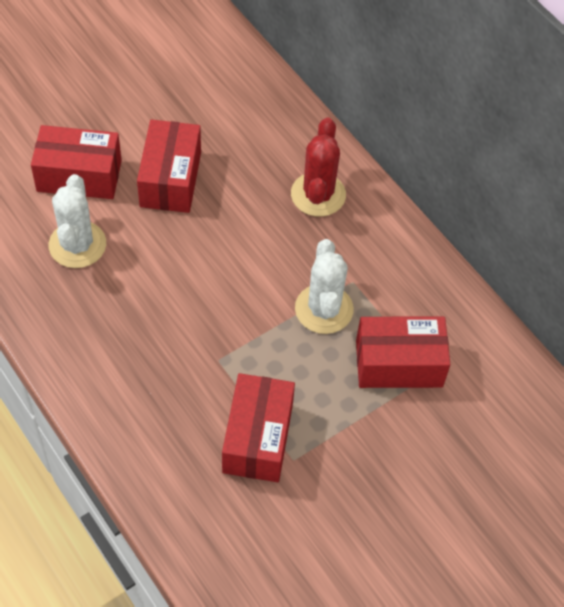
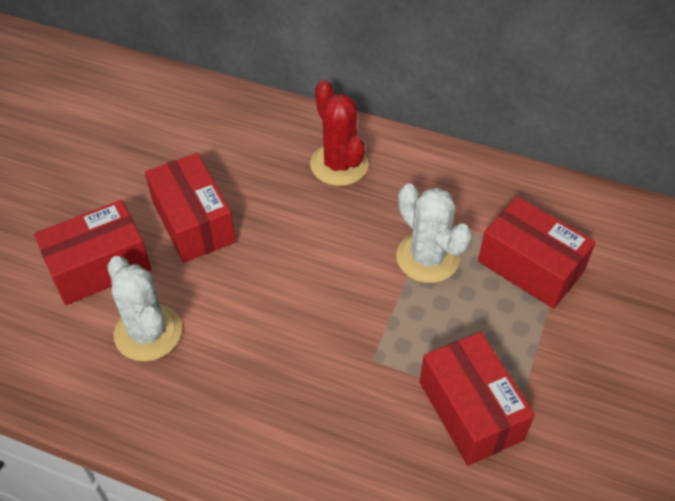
camera: 30 degrees left, 5 degrees down
red box [356,317,450,388] -> red box turned 75 degrees clockwise [478,196,596,309]

